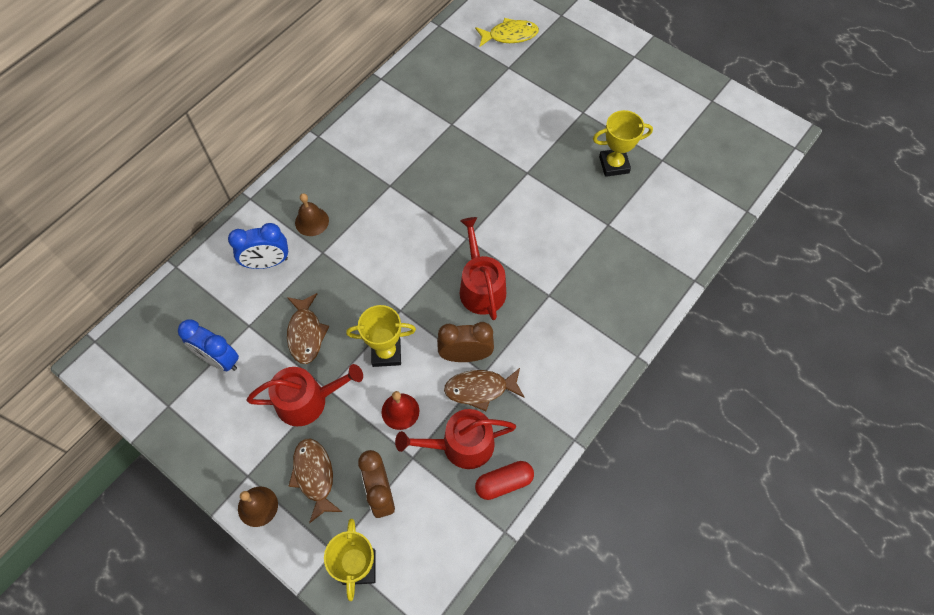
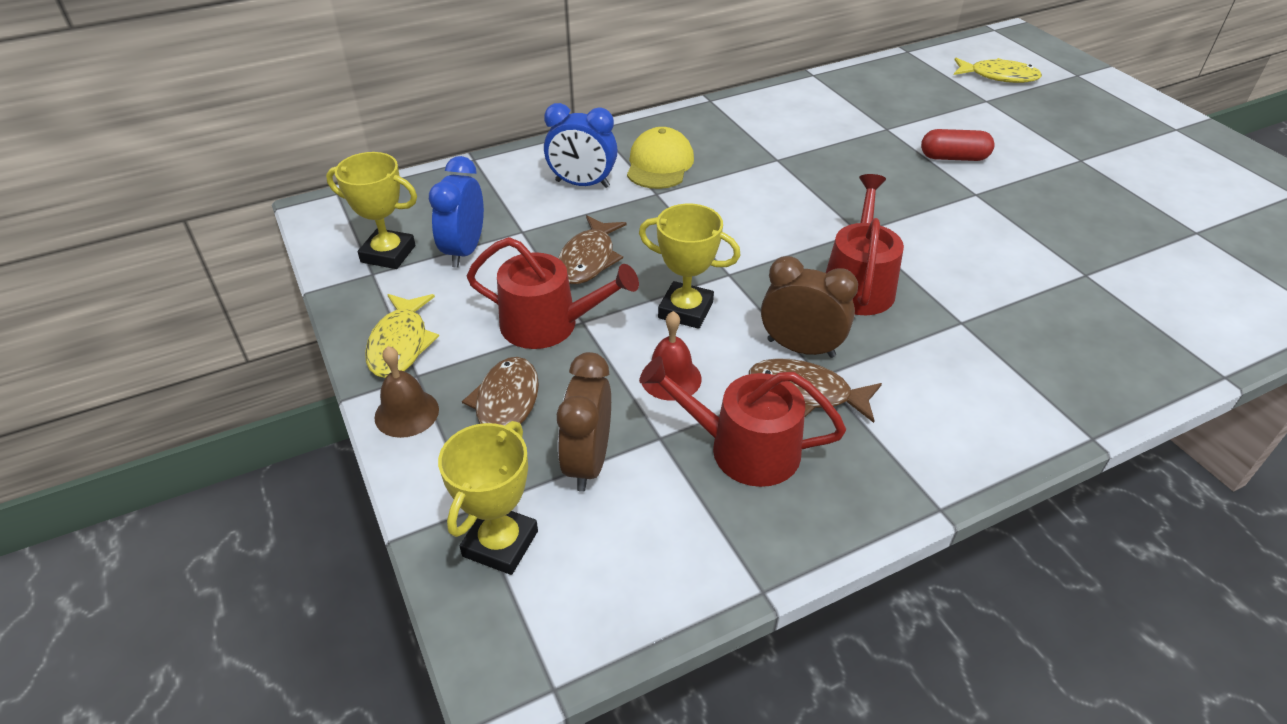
camera: 25 degrees right, 20 degrees down
blue clock [178,319,239,371] -> blue clock turned 45 degrees clockwise [429,156,484,268]
brown bell [295,193,329,236] -> yellow cap [627,127,694,189]
red capsule [475,461,534,500] -> red capsule moved to [921,129,995,161]
yellow trophy [593,110,653,177] -> yellow trophy moved to [326,152,417,269]
none -> yellow fish [365,294,439,378]

